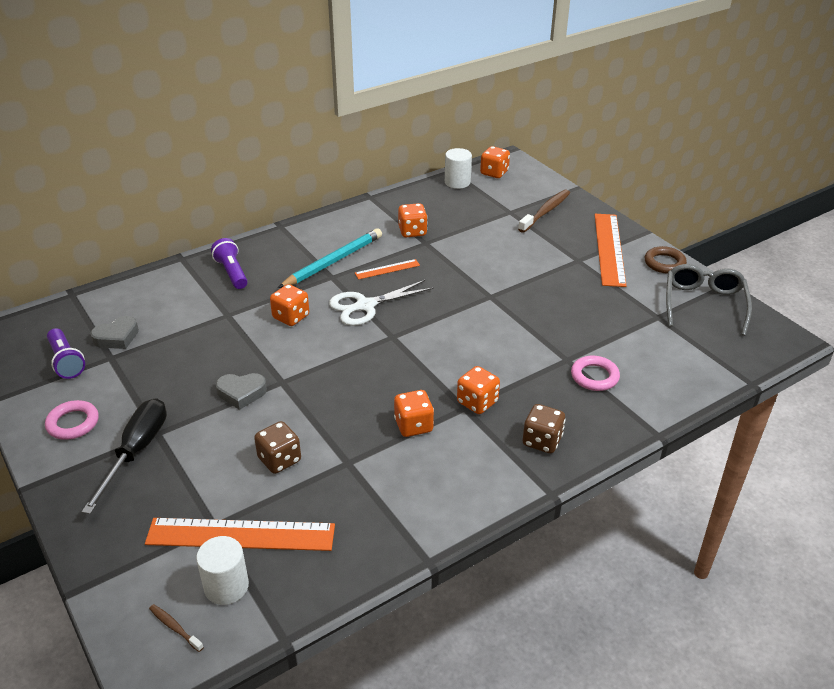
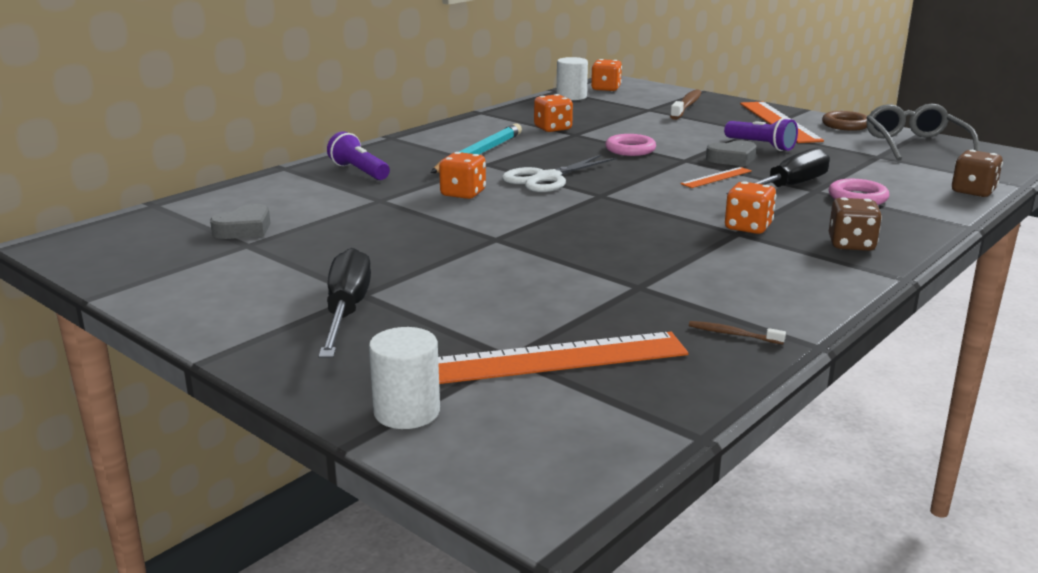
camera: 15 degrees left, 15 degrees down
pink ring [45,400,99,440] -> pink ring moved to [605,134,656,156]
purple flashlight [47,328,85,379] -> purple flashlight moved to [724,118,798,151]
brown toothbrush [149,604,204,652] -> brown toothbrush moved to [689,321,786,344]
white cylinder [196,536,249,605] -> white cylinder moved to [369,327,440,429]
grey heart [216,373,267,410] -> grey heart moved to [706,140,756,167]
brown dice [254,421,301,474] -> brown dice moved to [952,150,1003,197]
orange ruler [355,259,420,279] -> orange ruler moved to [681,167,752,188]
orange dice [394,390,434,437] -> none
none -> black screwdriver [727,148,830,195]

